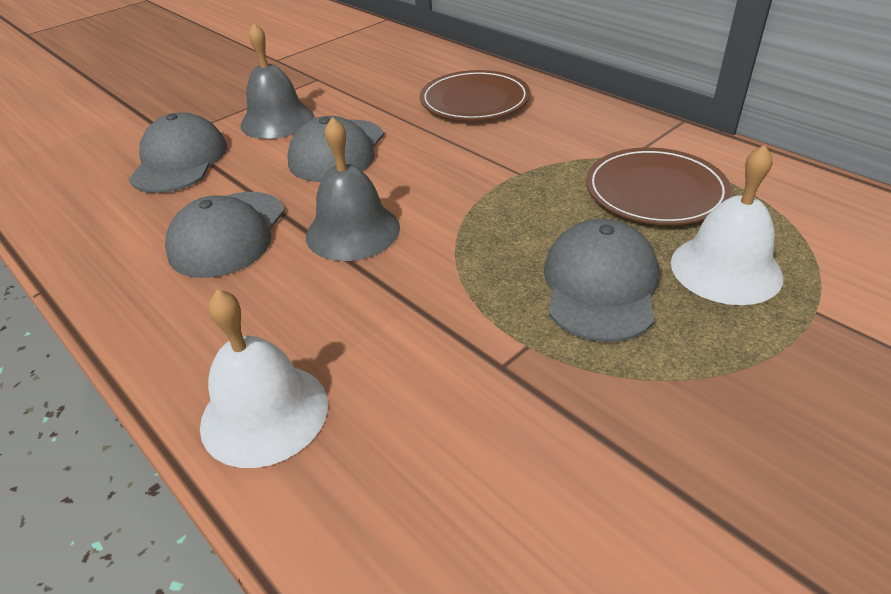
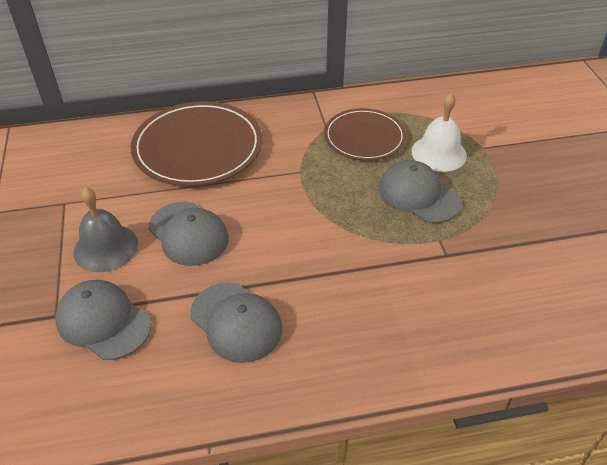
camera: 60 degrees left, 5 degrees up
white bell [200,289,328,468] -> none
grey bell [306,117,400,261] -> none
brown plate [420,70,530,120] -> brown plate [131,101,262,186], size x1.56

